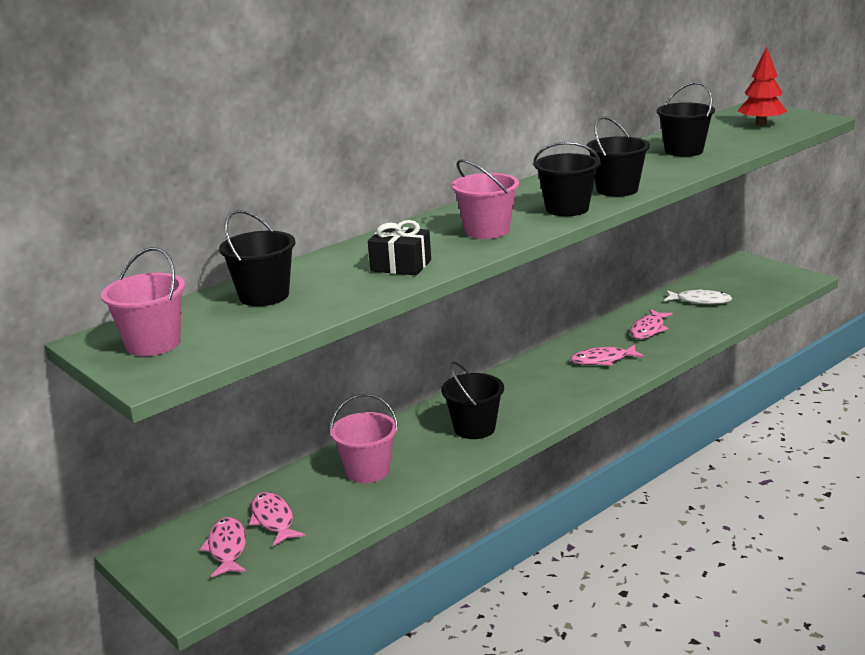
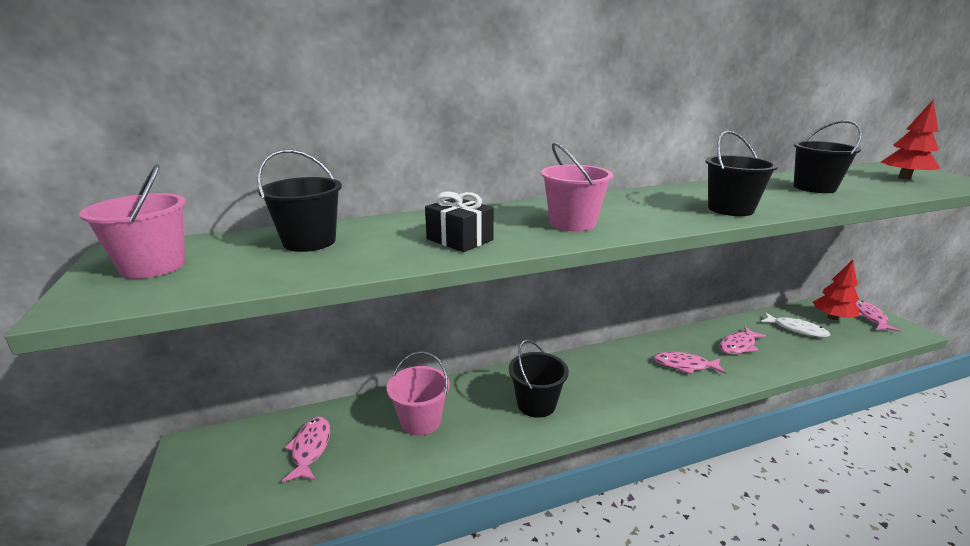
camera: 20 degrees right, 0 degrees up
pink fish [200,517,246,578] -> pink fish moved to [854,301,900,332]
black bucket [533,142,601,216] -> none
none -> red tree [813,259,860,320]

